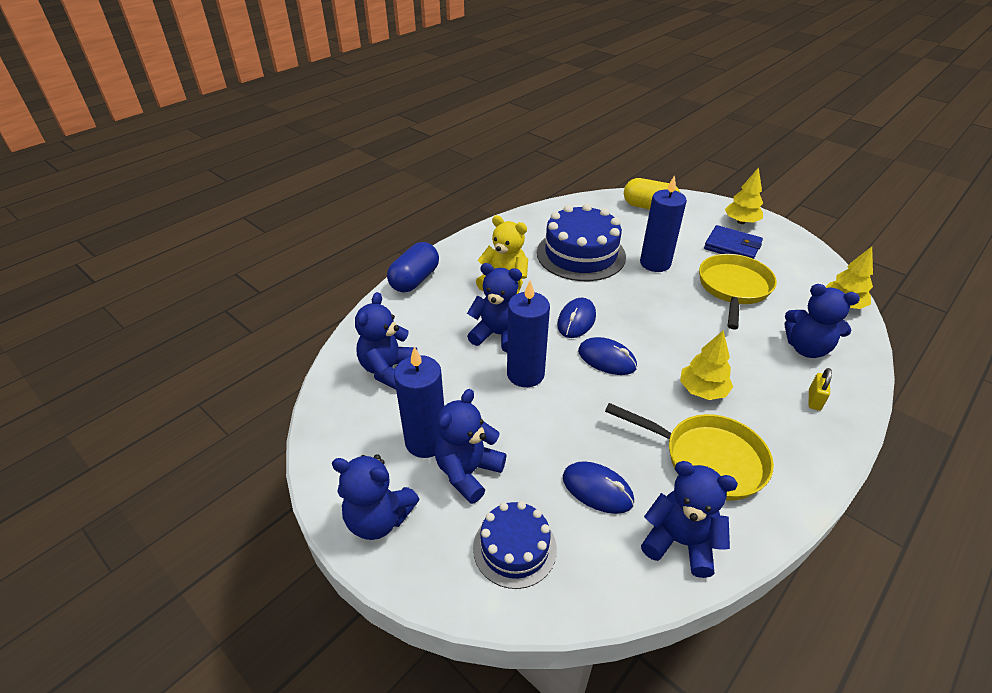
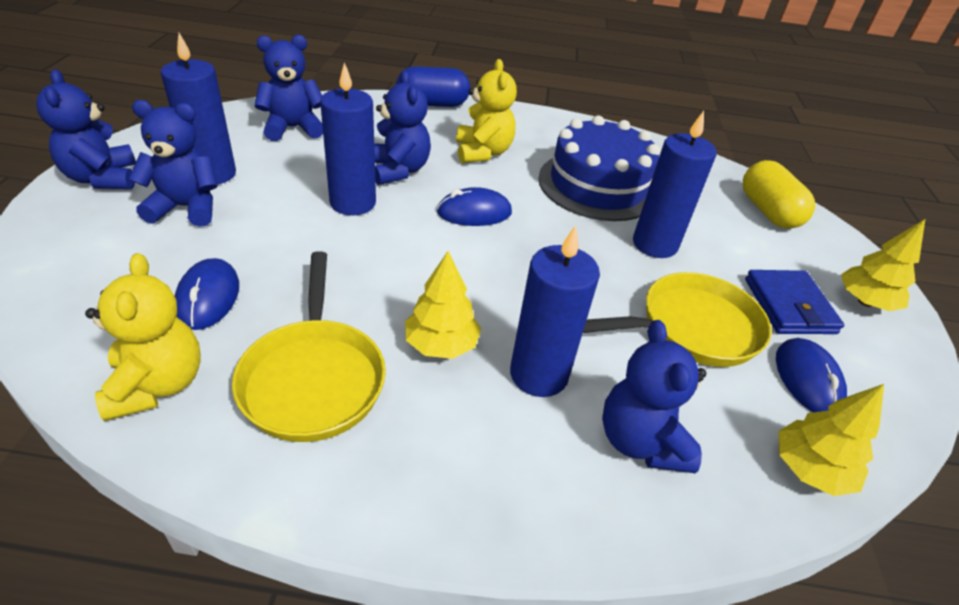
camera: 50 degrees right, 0 degrees up
blue cake [473,501,557,589] -> none
blue mouse [578,337,637,375] -> blue mouse moved to [776,338,847,412]
blue teddy bear [641,461,738,578] -> yellow teddy bear [85,253,201,421]
yellow padlock [809,368,832,411] -> none
none -> blue candle [510,225,600,397]

